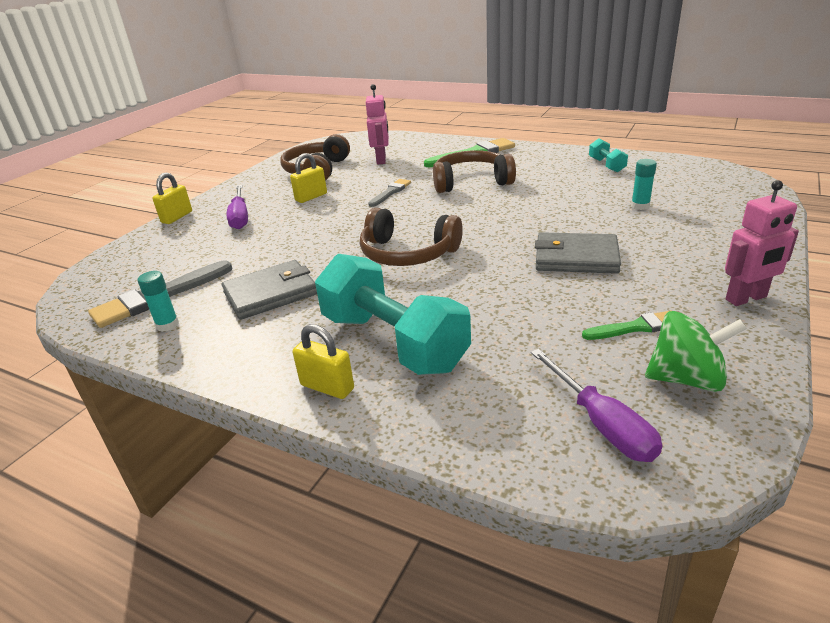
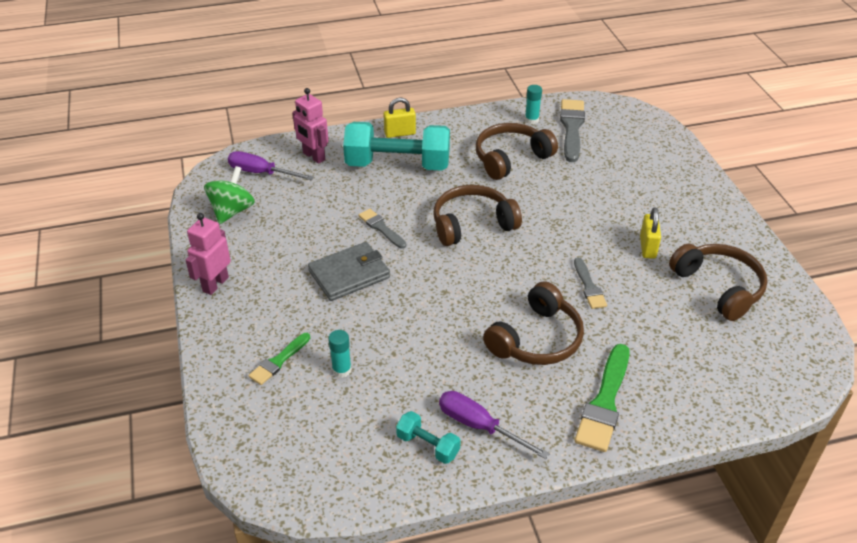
camera: 135 degrees right, 10 degrees up
yellow padlock [153,173,192,224] -> none
grey wallet [222,260,317,320] -> brown headphones [476,123,558,180]
purple screwdriver [227,185,248,229] -> purple screwdriver moved to [439,391,550,459]
pink robot [366,84,389,165] -> pink robot moved to [292,88,329,164]
green brush [582,311,668,340] -> green brush moved to [248,333,310,385]
green spinning top [645,311,747,392] -> green spinning top turned 150 degrees clockwise [204,166,255,224]
none -> grey brush [358,209,407,249]

